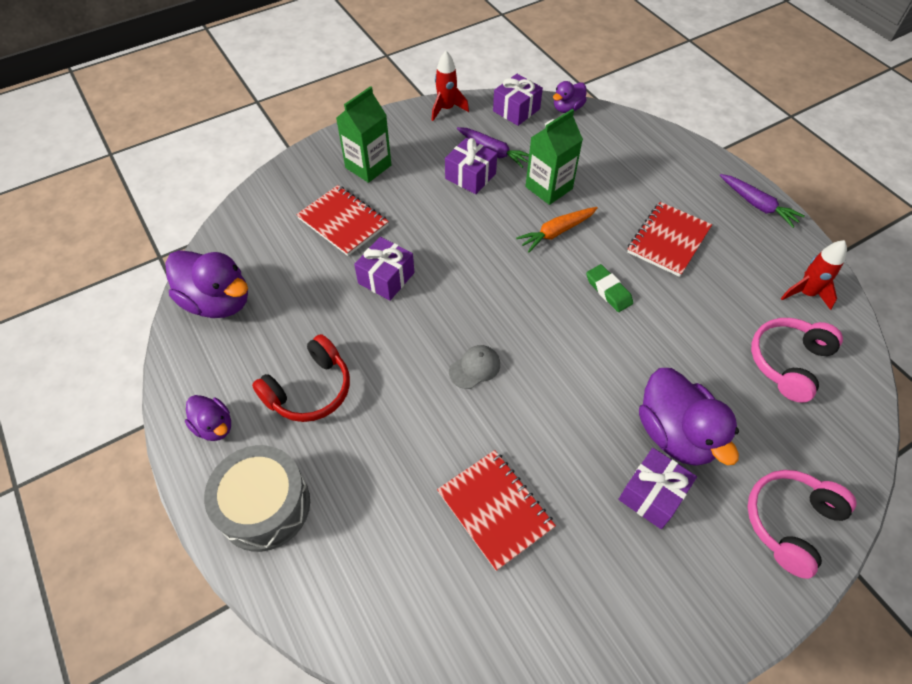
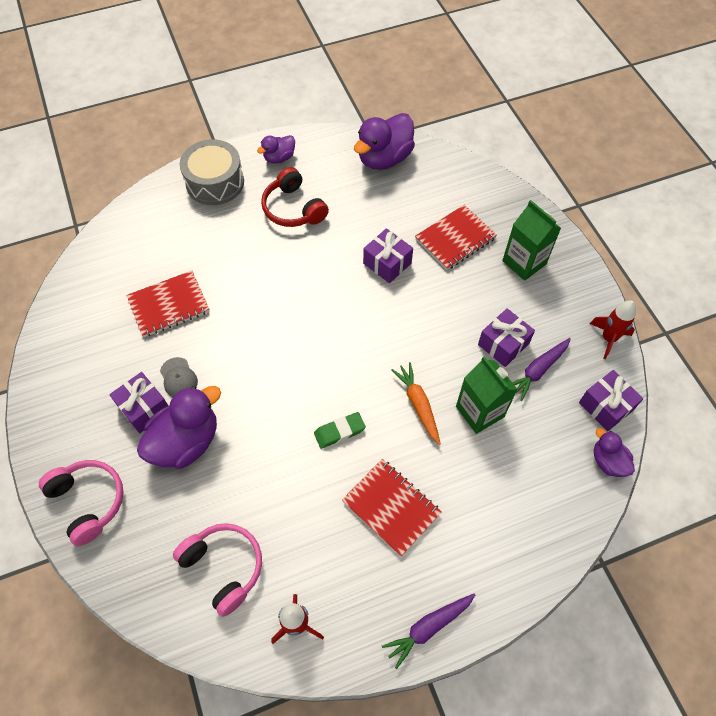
camera: 100 degrees right, 5 degrees up
grey cap [449,345,500,389] -> grey cap moved to [160,357,198,397]
purple duck [639,368,739,466] -> purple duck turned 150 degrees clockwise [137,386,221,469]

